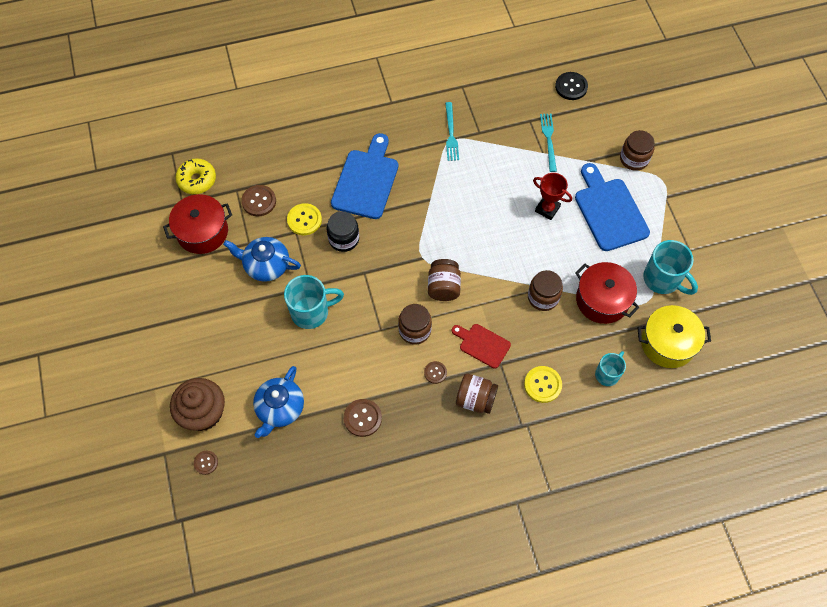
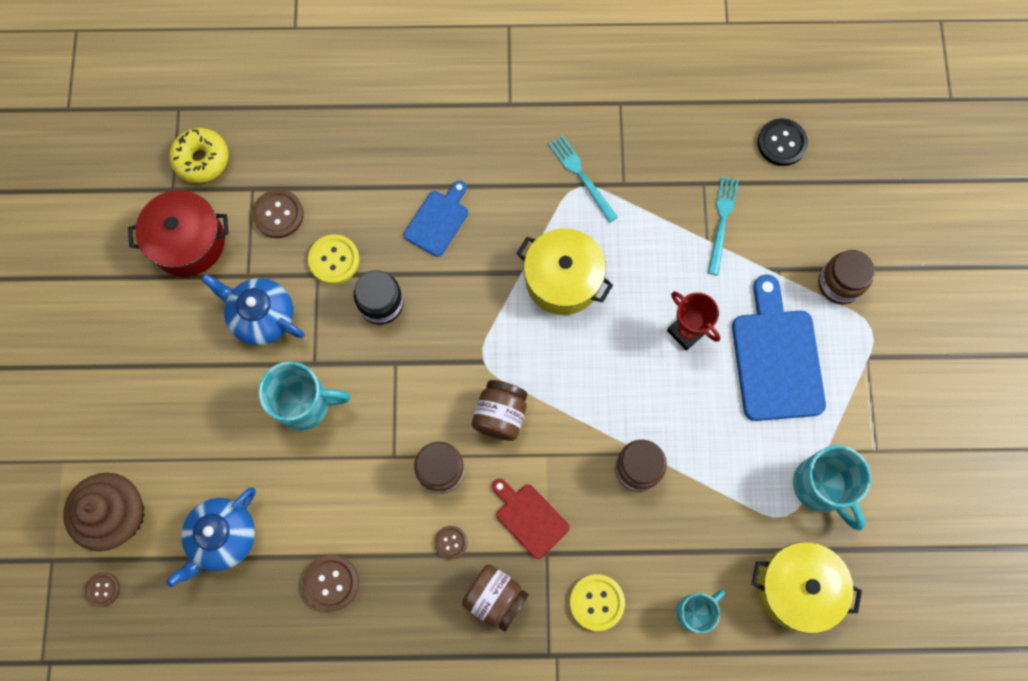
camera: 15 degrees right, 10 degrees up
blue cutting board [331,133,398,219] -> blue cutting board [404,180,468,257], size x0.57
turquoise fork [445,102,459,161] -> turquoise fork turned 135 degrees clockwise [549,135,618,223]
red pot [575,262,639,324] -> none
none -> yellow pot [516,228,613,315]

